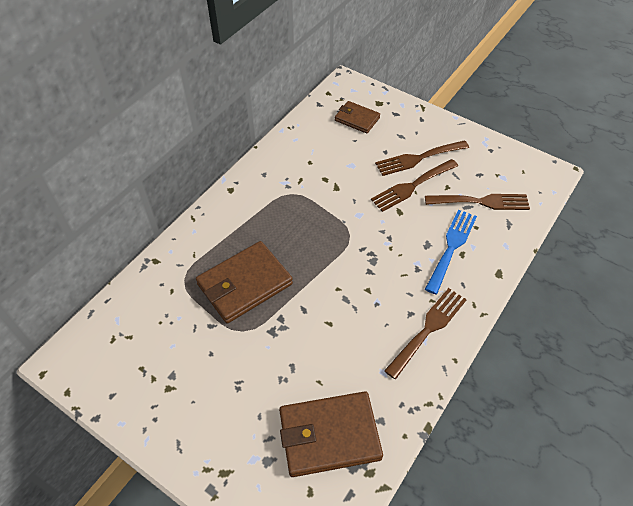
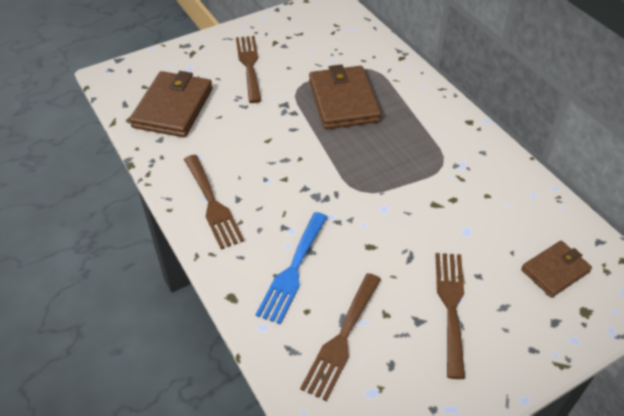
camera: 115 degrees right, 5 degrees down
brown fork [371,159,458,212] -> brown fork moved to [236,36,261,103]
blue fork [425,210,477,294] -> blue fork turned 60 degrees clockwise [256,212,328,324]

